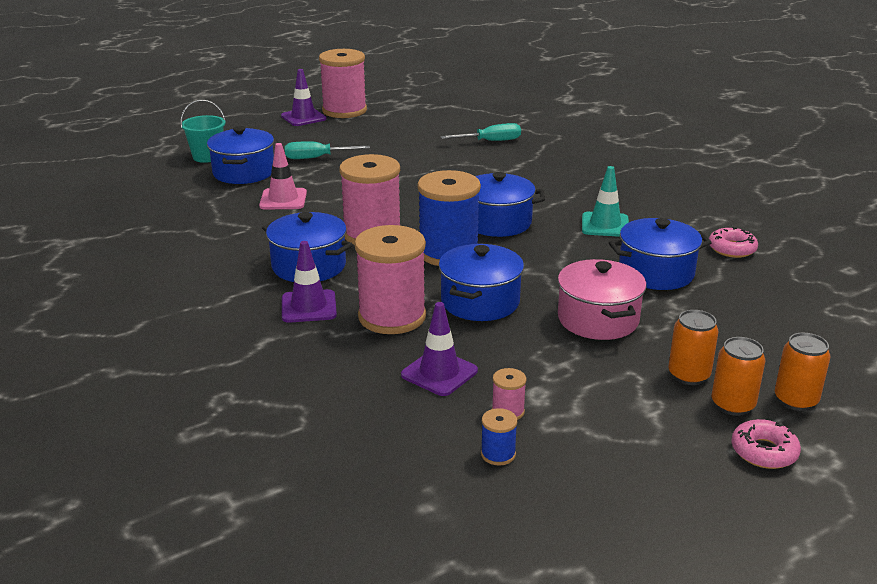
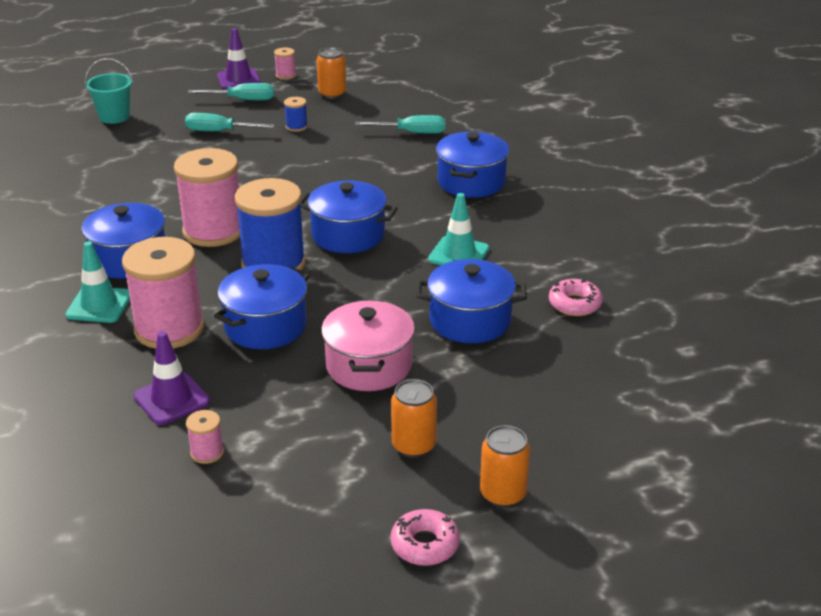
camera: 15 degrees right, 5 degrees up
blue pot [207,126,274,184] -> blue pot moved to [436,132,510,198]
pink traffic cone [259,143,307,210] -> none
purple traffic cone [282,241,337,323] -> turquoise traffic cone [66,241,130,323]
pink spool [319,49,367,118] -> pink spool [274,47,296,80], size x0.42
blue spool [481,408,518,466] -> blue spool moved to [284,97,308,132]
orange can [712,337,765,416] -> orange can moved to [317,47,346,99]
none -> turquoise screwdriver [188,83,274,100]

